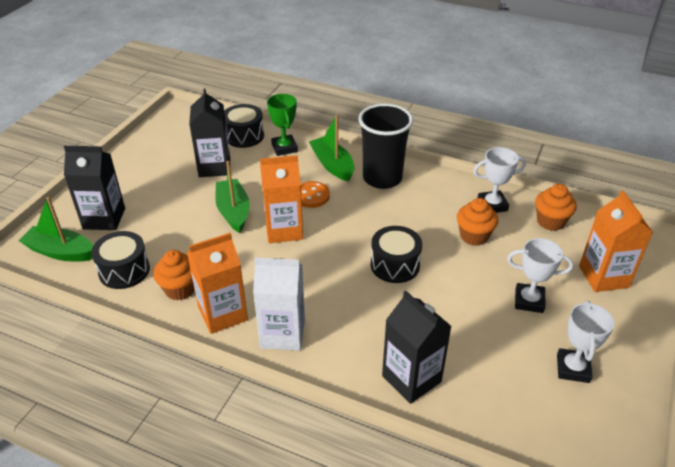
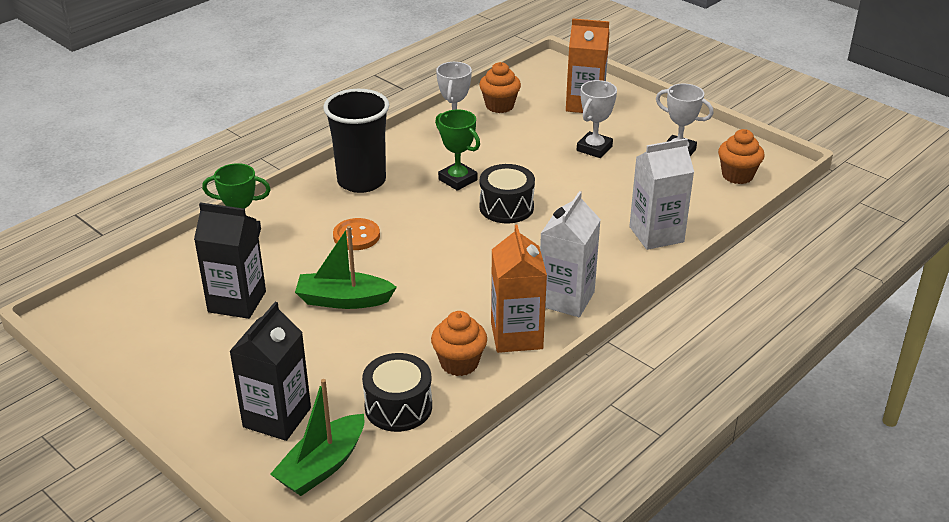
camera: 70 degrees left, 5 degrees down
black drum [224,104,264,148] -> none
orange carton [260,155,303,243] -> none
green boat [309,115,354,182] -> none
black carton [382,291,452,404] -> white carton [629,138,694,250]
orange cupcake [457,198,498,246] -> orange cupcake moved to [718,129,764,184]
none -> green trophy [435,110,480,191]

